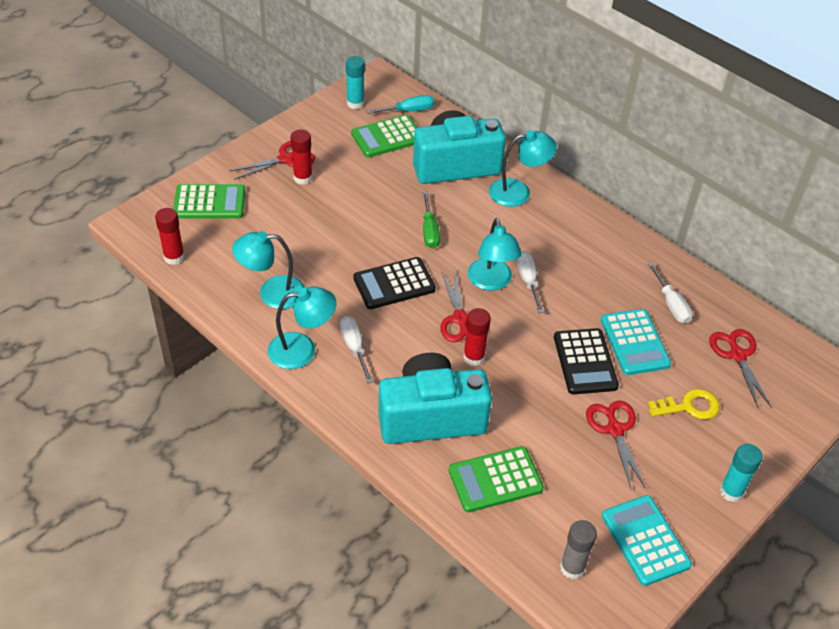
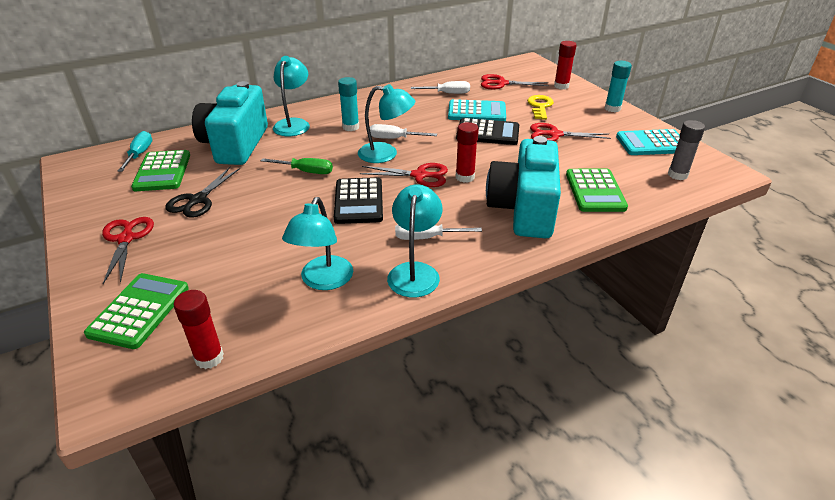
camera: 70 degrees left, 10 degrees down
red glue stick [290,129,312,185] -> red glue stick moved to [554,41,577,90]
turquoise glue stick [346,56,365,109] -> turquoise glue stick moved to [338,77,359,131]
none -> black scissors [165,167,240,218]

